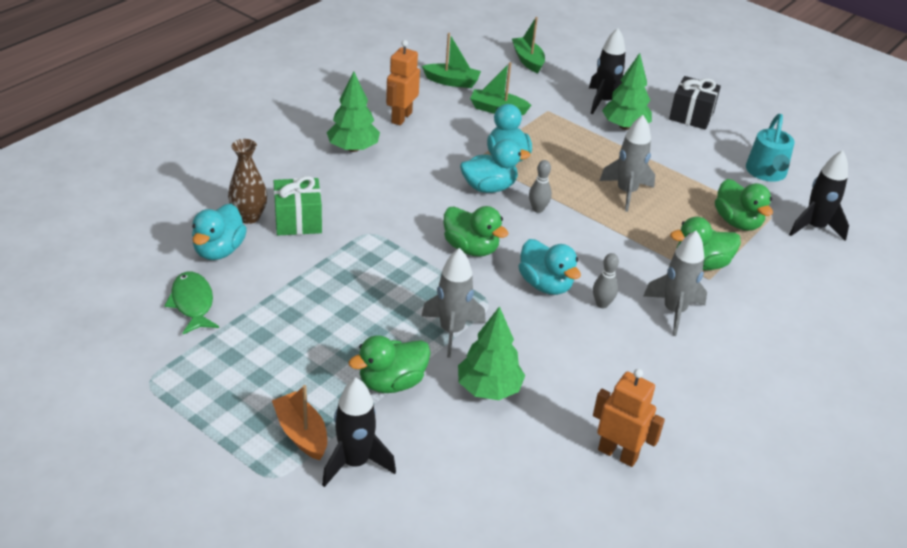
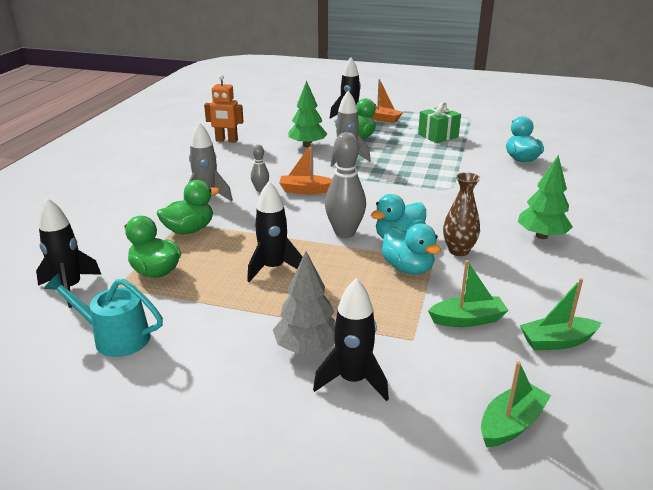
camera: 160 degrees right, 10 degrees down
green fish [164,272,219,334] -> none
brown vase [228,139,267,224] -> brown vase moved to [443,172,480,256]
green gift [274,176,322,235] -> green gift moved to [418,102,461,143]
orange robot [386,40,420,125] -> none
green duck [443,206,509,257] -> none
green boat [512,17,545,73] -> green boat turned 90 degrees counterclockwise [481,361,551,447]
turquoise duck [518,239,581,295] -> orange boat [279,143,332,194]
grey bowling pin [529,160,552,213] -> grey bowling pin [325,132,366,238], size x1.93
grey rocket [600,115,655,212] -> black rocket [247,181,303,282]
green tree [602,53,652,130] -> grey tree [273,251,335,354]
black gift [669,76,721,130] -> none
turquoise watering can [746,114,795,182] -> turquoise watering can turned 60 degrees counterclockwise [44,273,163,357]

